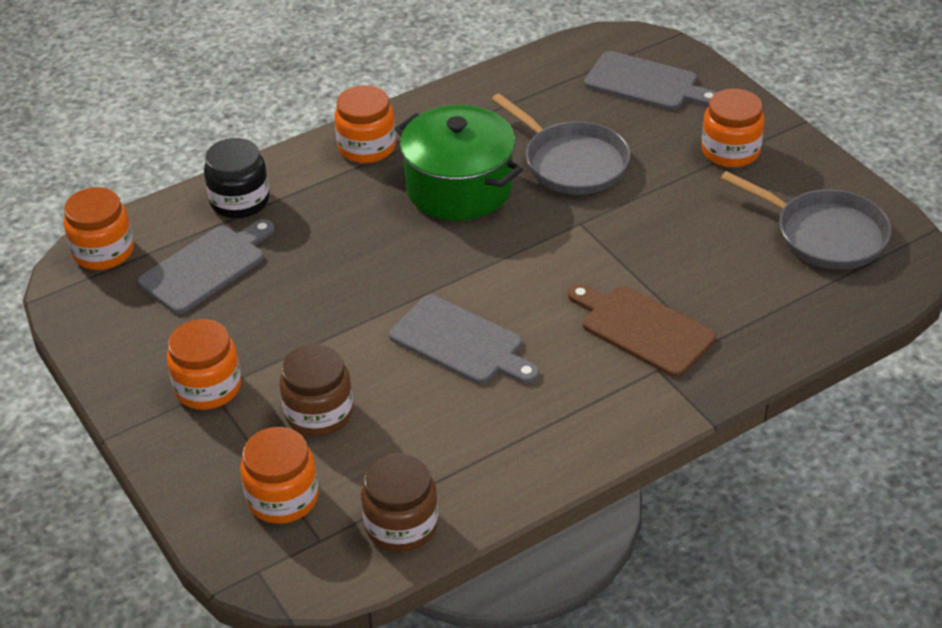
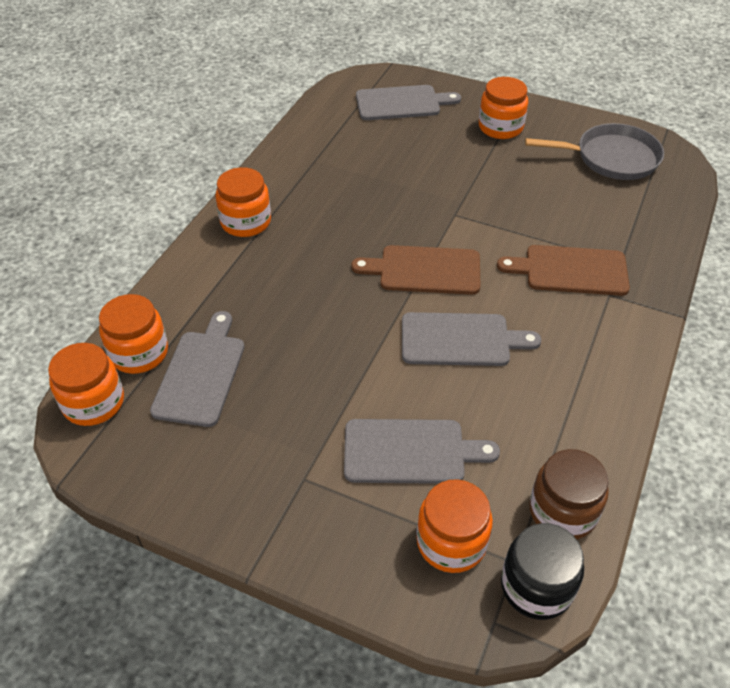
camera: 35 degrees left, 5 degrees up
orange jar [167,319,241,410] -> orange jar moved to [99,294,168,374]
black jar [204,138,270,219] -> black jar moved to [501,523,584,620]
brown jar [279,344,353,437] -> grey cutting board [344,419,500,484]
green pot [395,105,523,220] -> none
grey pan [491,93,630,195] -> none
none -> brown cutting board [351,245,481,295]

